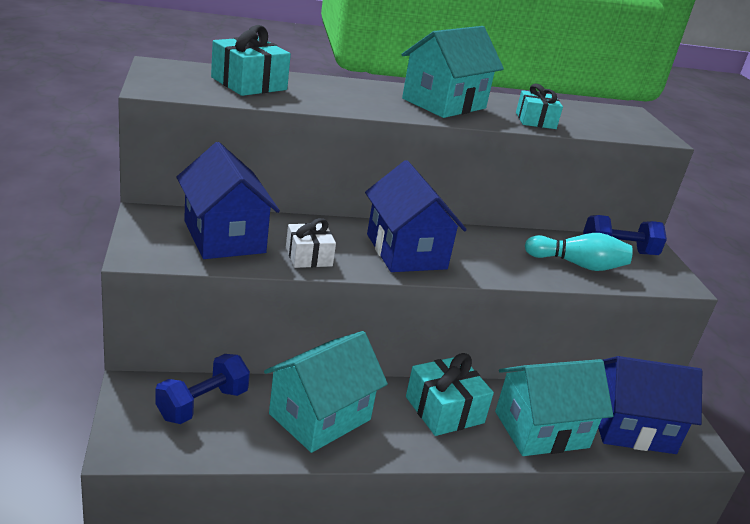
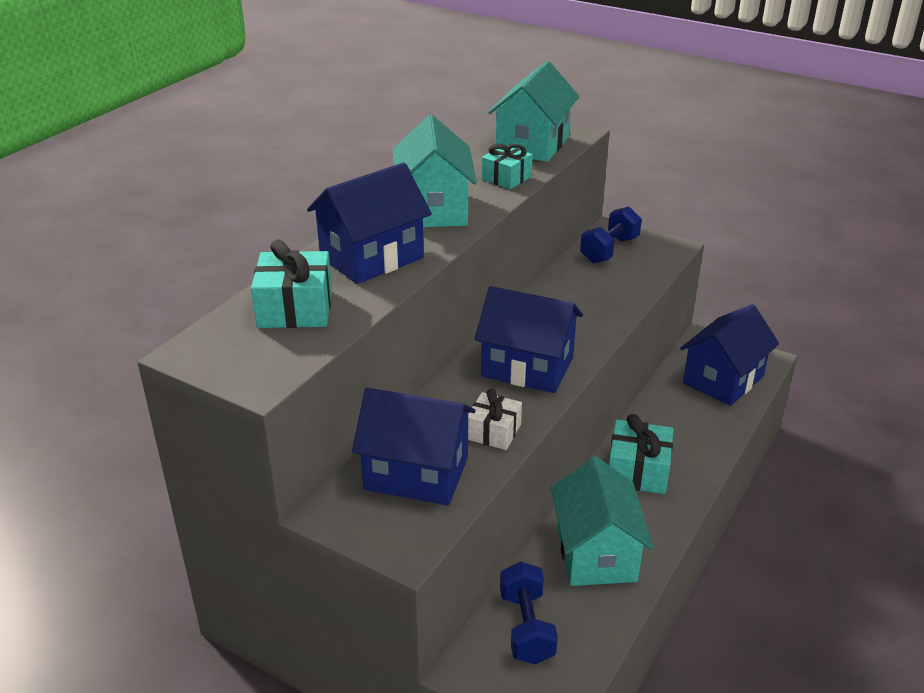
camera: 45 degrees left, 5 degrees up
turquoise house [495,359,613,456] -> turquoise house moved to [488,61,579,162]
turquoise bowling pin [525,233,633,271] -> none
none -> blue house [307,163,432,284]

